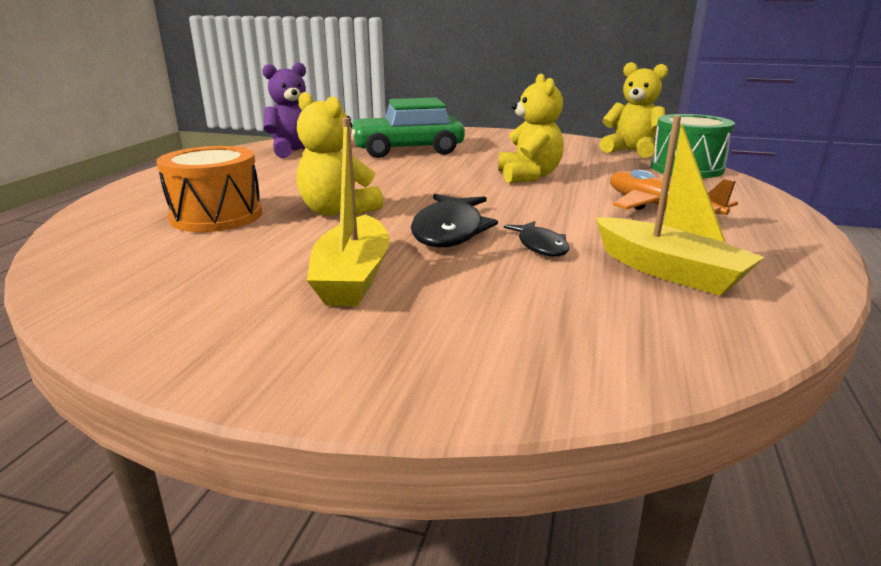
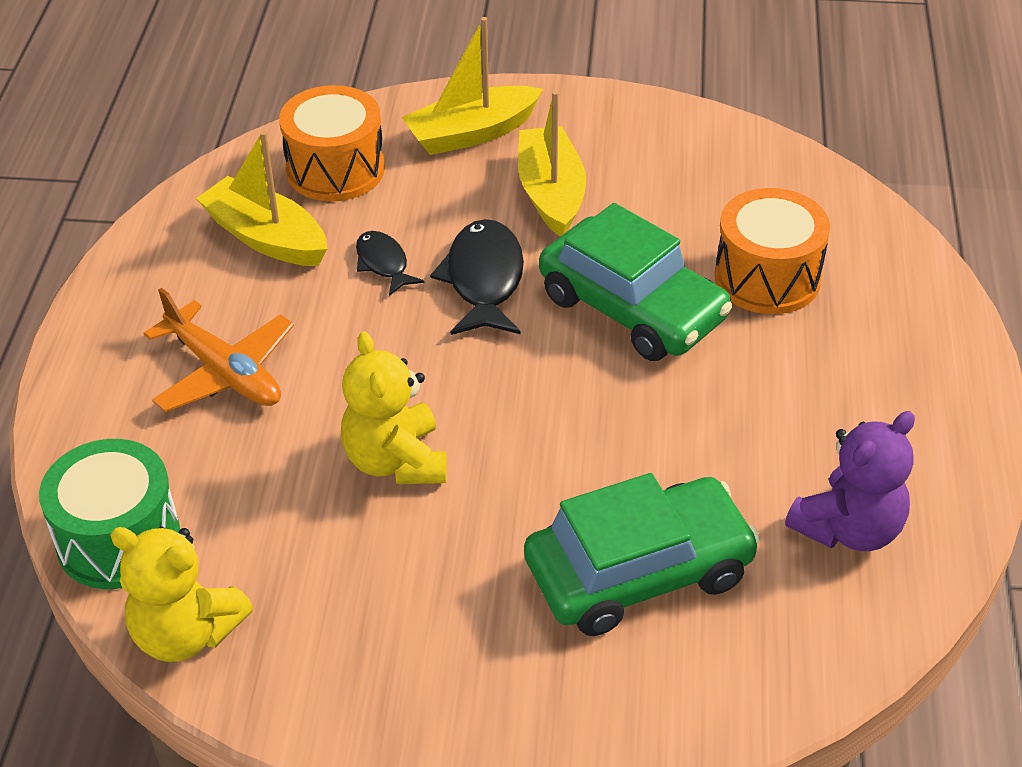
camera: 170 degrees right, 20 degrees up
yellow teddy bear [297,92,384,216] -> green car [539,203,732,361]
none -> orange drum [279,85,385,201]
none -> yellow boat [402,17,543,155]

